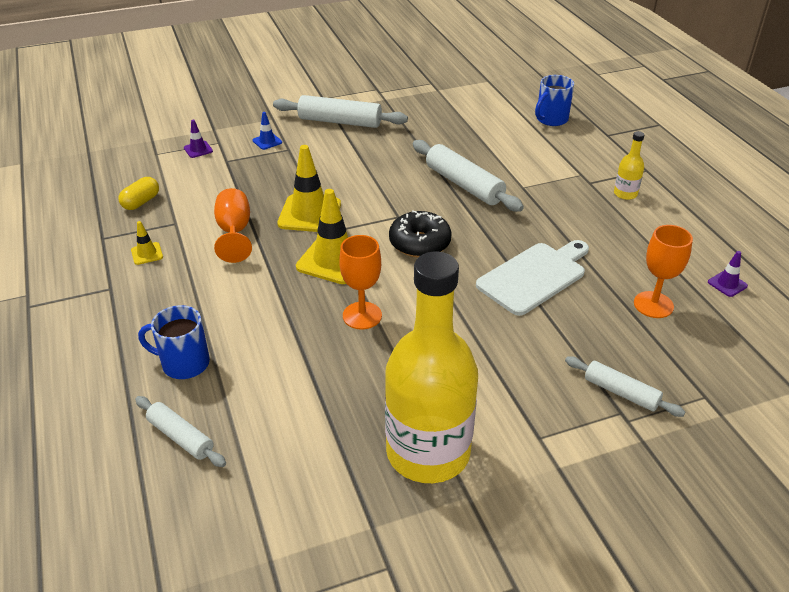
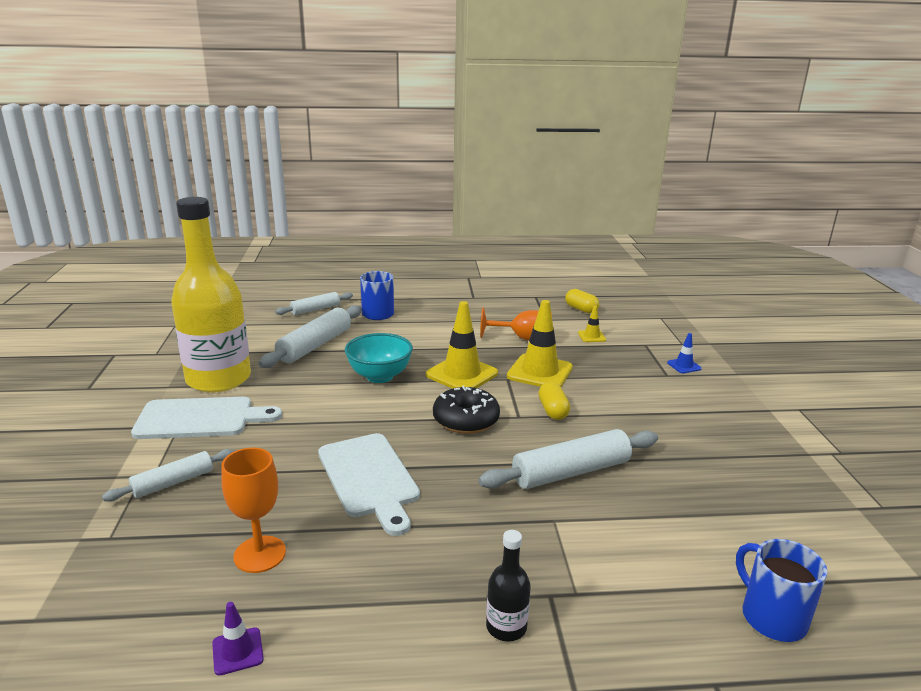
camera: 105 degrees right, 15 degrees down
yellow traffic cone [131,221,163,265] -> yellow traffic cone moved to [578,306,606,342]
purple traffic cone [184,120,213,158] -> none
white rolling pin [273,95,408,128] -> white rolling pin moved to [259,305,362,368]
orange goblet [339,235,382,330] -> turquoise bowl [345,333,413,383]
yellow bottle [614,131,644,200] -> black bottle [486,530,531,642]
none -> white cutting board [131,397,282,439]
none -> yellow capsule [539,382,570,420]

